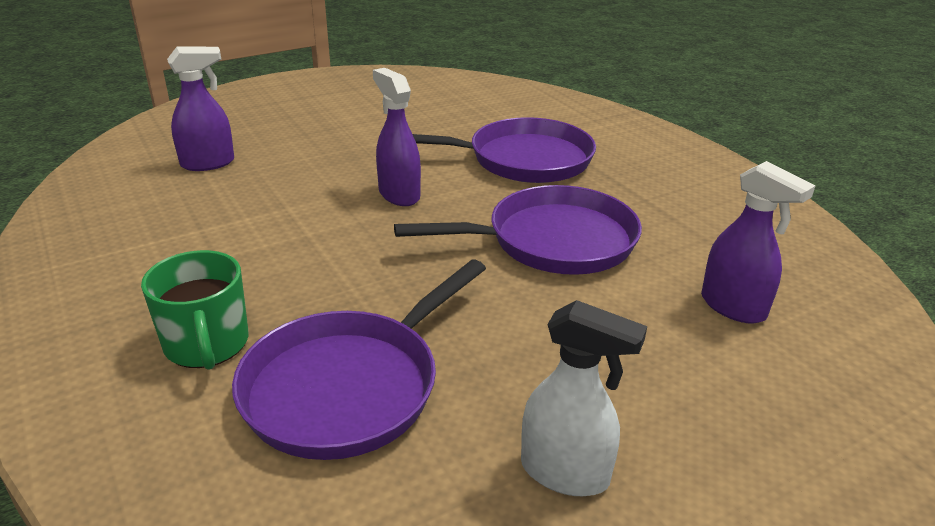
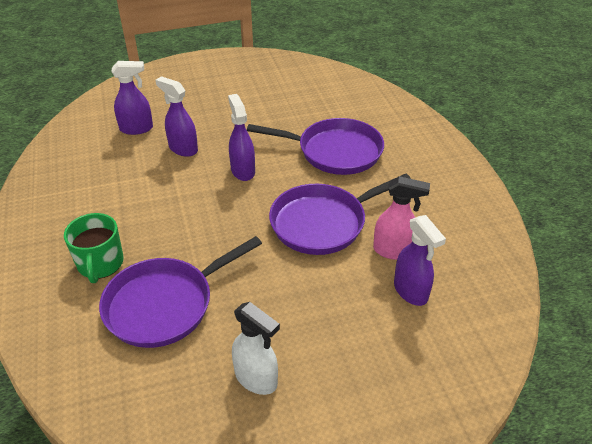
camera: 15 degrees right, 10 degrees up
purple pan [394,185,642,275] -> purple pan turned 150 degrees clockwise [269,174,411,255]
none -> purple spray bottle [155,76,198,157]
none -> pink spray bottle [373,176,430,260]

